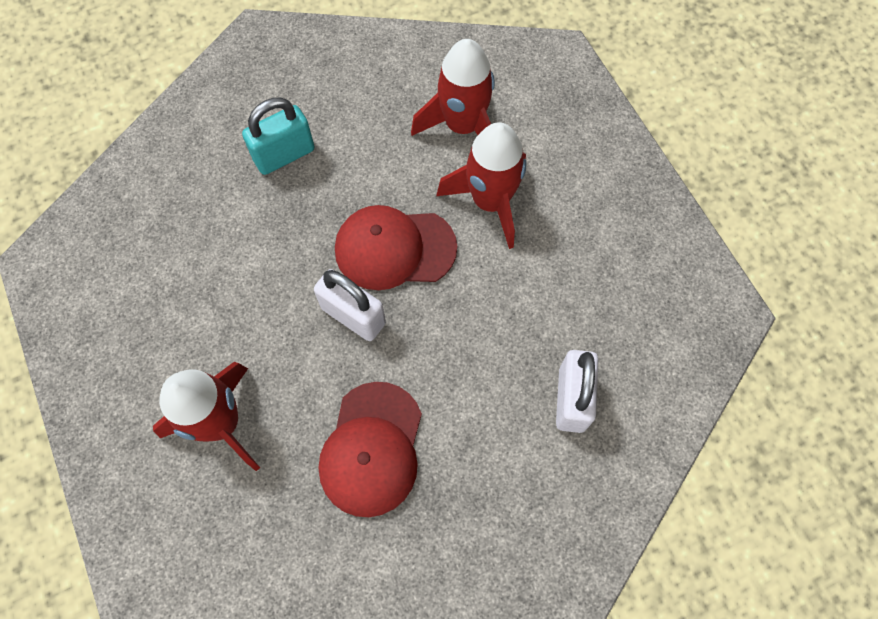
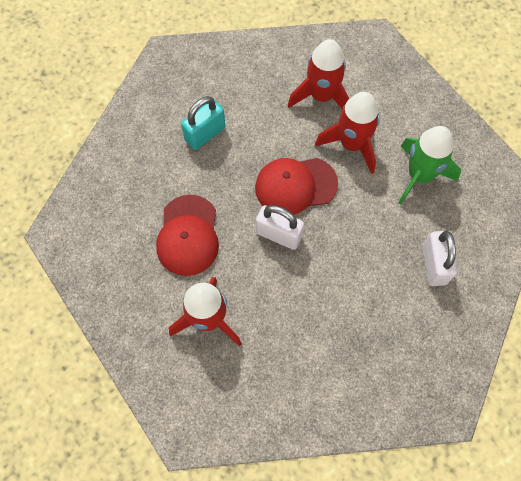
camera: 10 degrees left, 0 degrees up
red cap [318,382,422,517] -> red cap moved to [156,195,219,276]
none -> green rocket [399,126,461,205]

